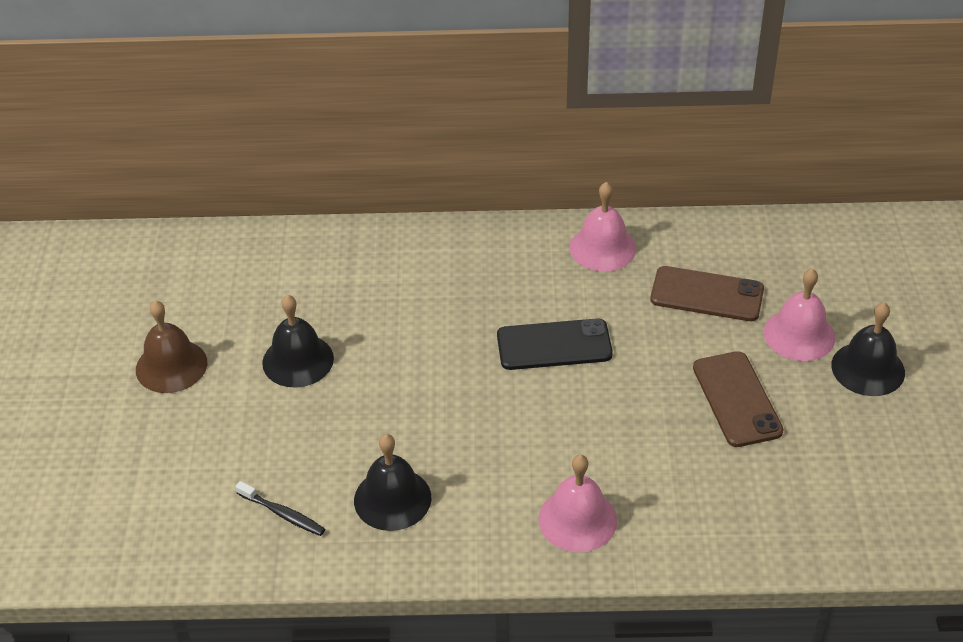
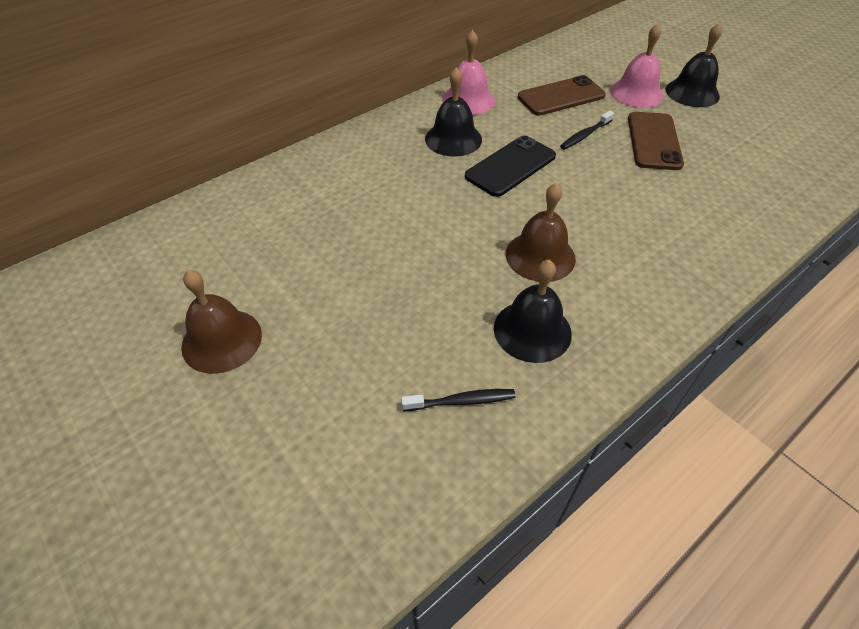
camera: 40 degrees left, 5 degrees up
black bell [262,295,334,387] -> black bell moved to [425,67,482,157]
pink bell [538,455,617,552] -> none
brown phone [693,351,784,447] -> brown phone turned 60 degrees clockwise [628,112,684,170]
none -> brown bell [506,183,576,282]
none -> black toothbrush [560,111,614,150]

